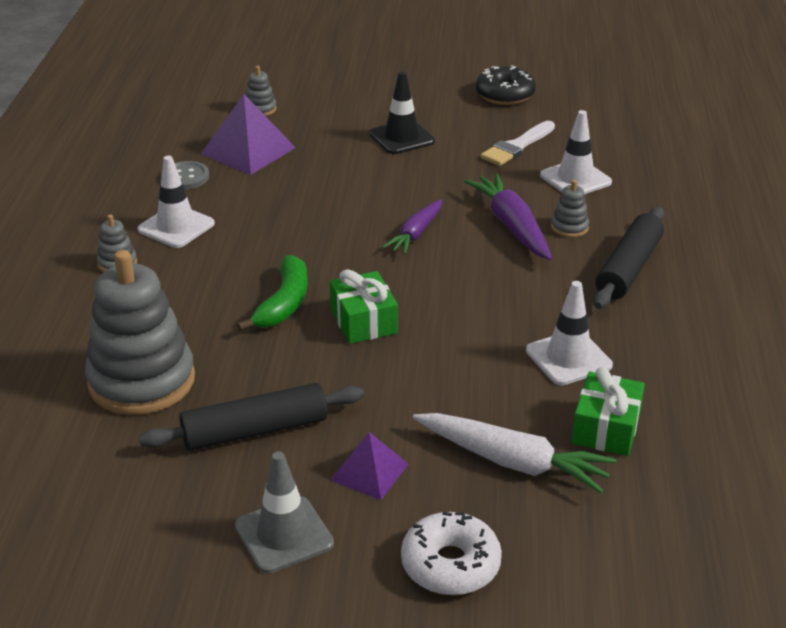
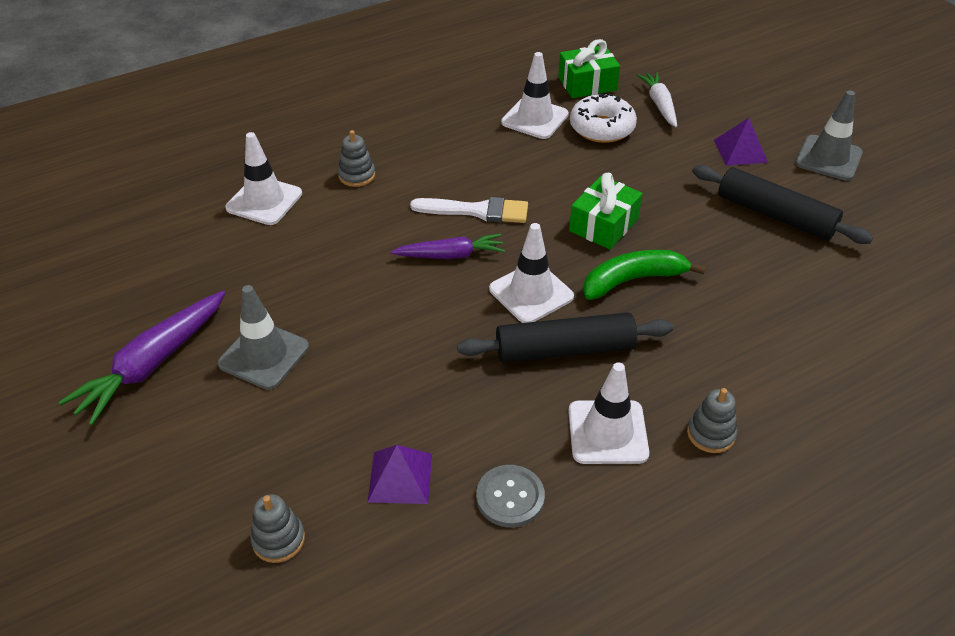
camera: 125 degrees left, 10 degrees up
grey stacking toy [85,250,195,415] -> none
purple pyramid [201,94,296,175] -> purple pyramid [368,445,432,504], size x0.60
black traffic cone [369,71,435,154] -> grey traffic cone [218,285,309,390]
white donut [401,512,502,595] -> white donut moved to [570,93,637,143]
white carrot [413,413,616,493] -> white carrot [637,72,677,127], size x0.64
purple carrot [464,173,552,260] -> purple carrot moved to [58,291,226,425]
black donut [476,65,536,105] -> none
white brush [480,121,555,166] -> white brush moved to [410,197,528,223]
black rolling pin [594,207,664,309] -> black rolling pin moved to [457,312,673,363]
none -> white traffic cone [489,223,574,323]

